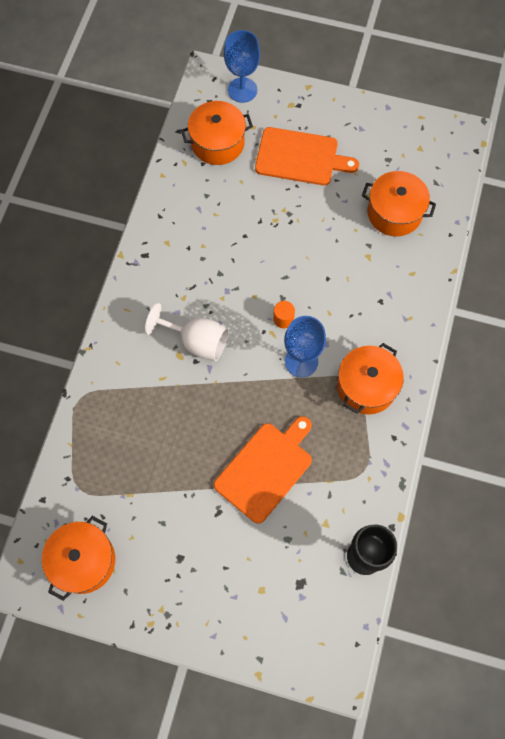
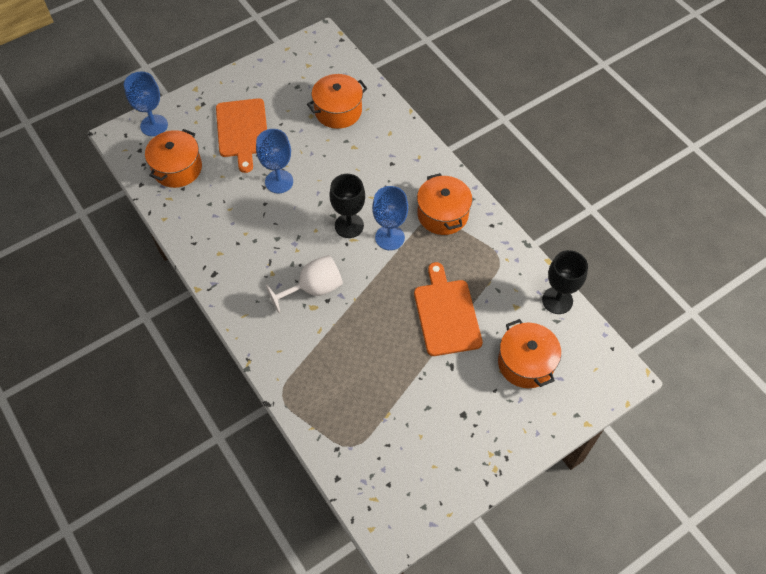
camera: 50 degrees left, 10 degrees down
orange pot [42,516,115,601] -> orange pot moved to [498,319,561,388]
orange cutting board [255,127,359,185] -> orange cutting board turned 120 degrees clockwise [216,98,267,173]
orange cylinder [273,301,295,328] -> black goblet [329,174,365,238]
none -> blue goblet [256,129,293,193]

